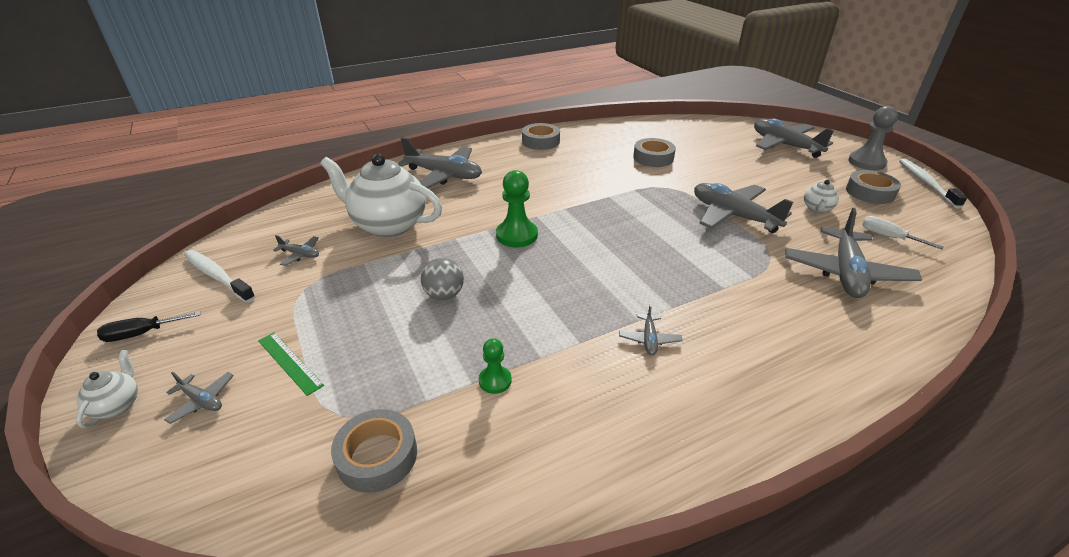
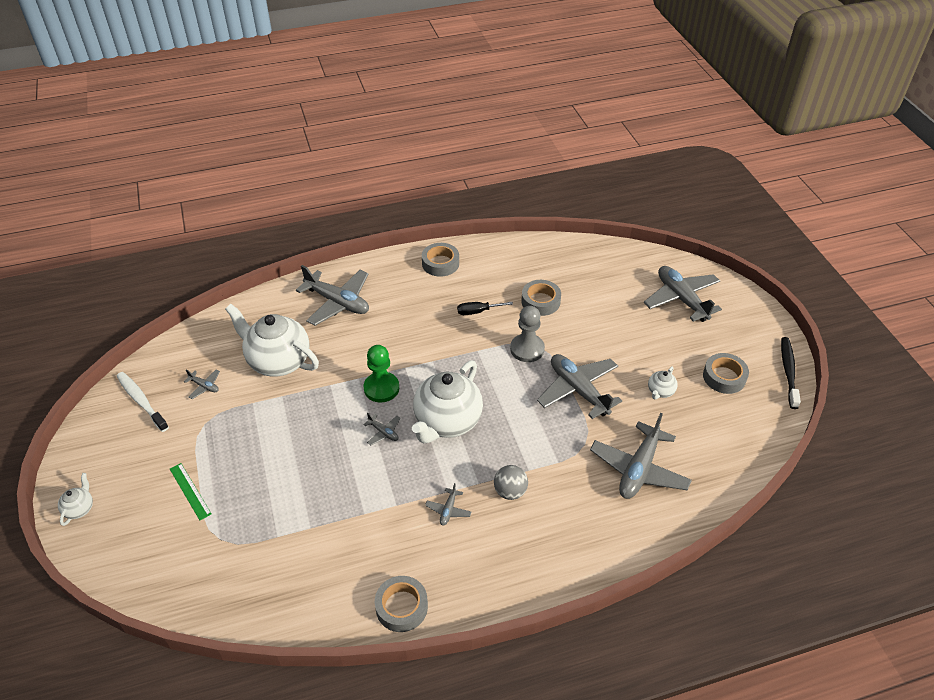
camera: 10 degrees right, 10 degrees up
black screwdriver [97,311,201,342] -> black screwdriver moved to [457,302,513,315]
grey plane [164,372,234,424] -> grey plane moved to [363,413,401,445]
grey tape [331,409,417,493] -> grey tape moved to [375,576,428,632]
grey ball [421,258,464,300] -> grey ball moved to [494,465,528,500]
green pawn [479,338,512,394] -> none
grey pawn [848,106,898,170] -> grey pawn moved to [510,306,545,362]
white screwdriver [862,216,943,249] -> none
white toothbrush [899,159,967,208] -> black toothbrush [781,337,801,409]
none -> white teapot [412,360,483,443]

